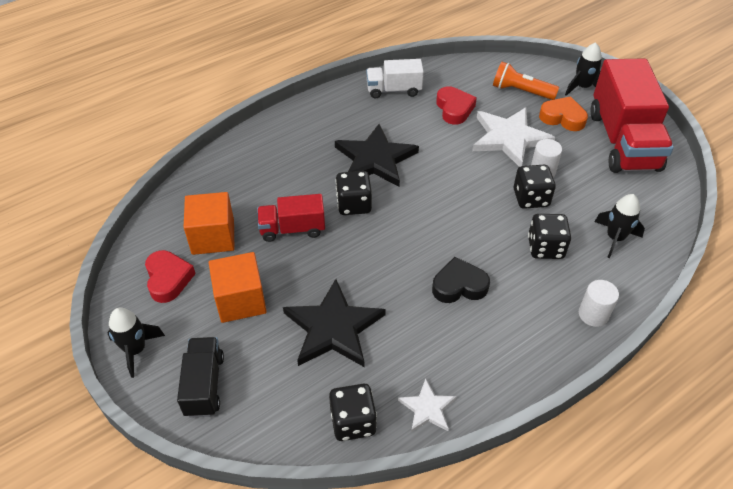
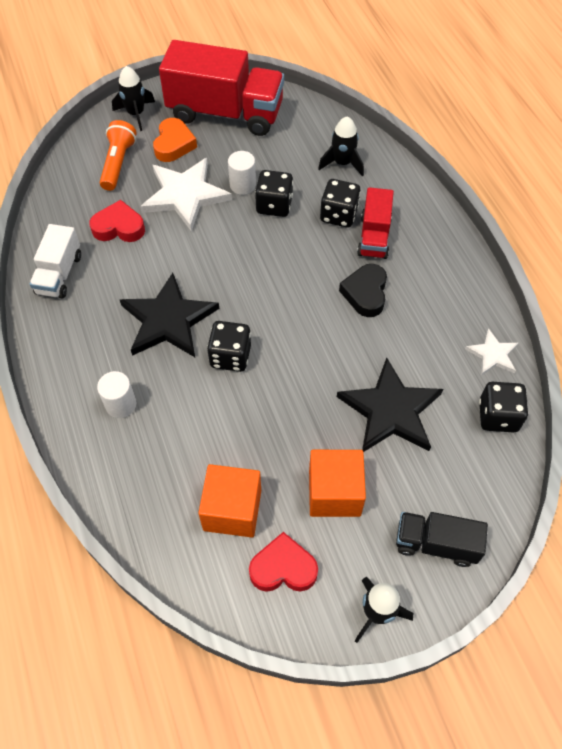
camera: 75 degrees left, 10 degrees up
red truck [257,194,325,242] -> red truck moved to [357,187,394,259]
orange flashlight [493,62,559,100] -> orange flashlight turned 150 degrees clockwise [100,120,137,191]
orange heart [539,96,588,131] -> orange heart turned 150 degrees clockwise [153,118,197,162]
white cylinder [579,280,619,327] -> white cylinder moved to [97,371,136,418]

